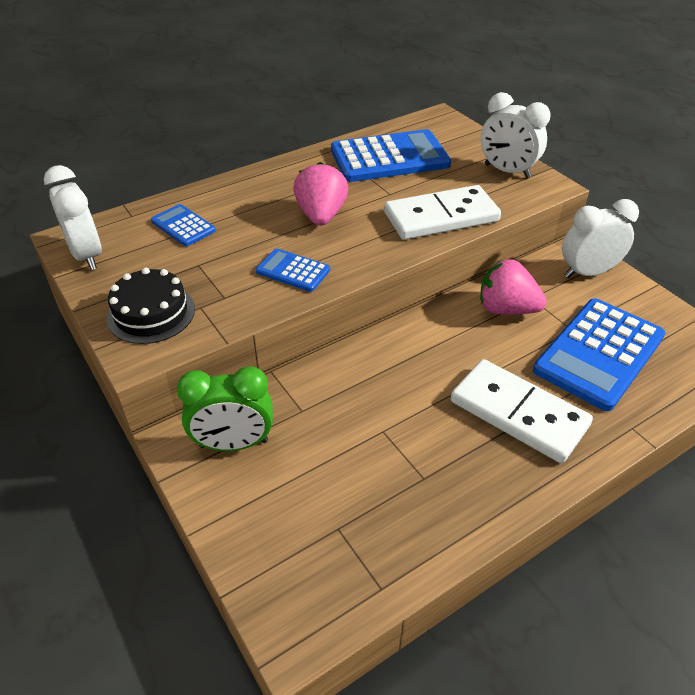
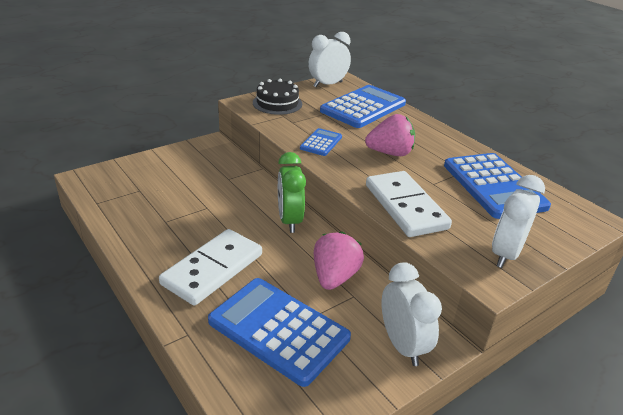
camera: 85 degrees right, 10 degrees down
blue calculator [151,204,216,246] -> blue calculator [320,85,406,128], size x2.02
green clock [177,366,273,451] -> green clock moved to [278,152,306,233]

